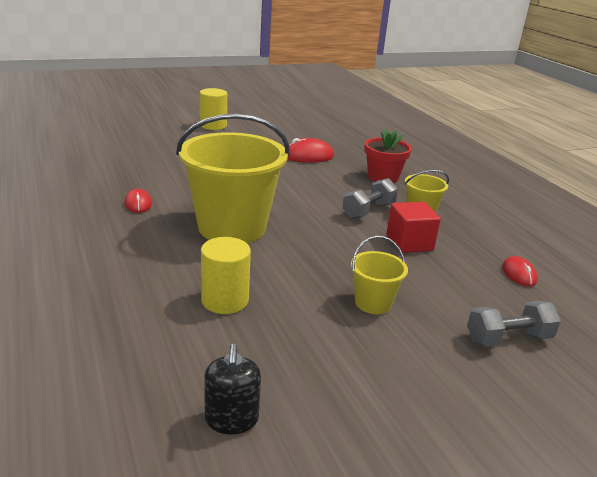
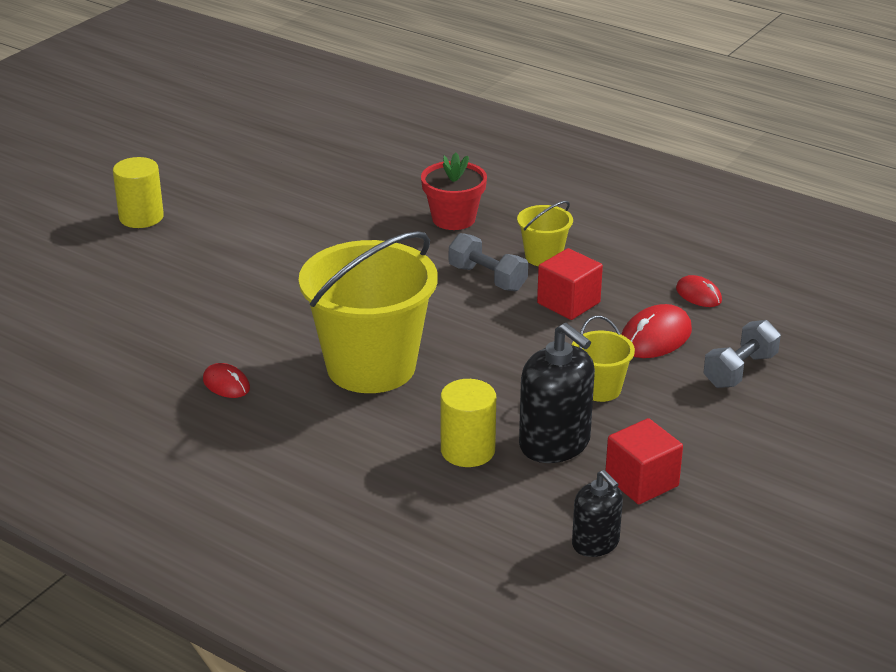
camera: 30 degrees left, 5 degrees up
red mouse [288,138,334,163] -> red mouse moved to [621,304,692,358]
grey dumbbell [342,178,398,219] -> grey dumbbell turned 60 degrees counterclockwise [449,233,528,291]
none -> black soap dispenser [519,323,595,463]
none -> red cube [605,418,683,504]

